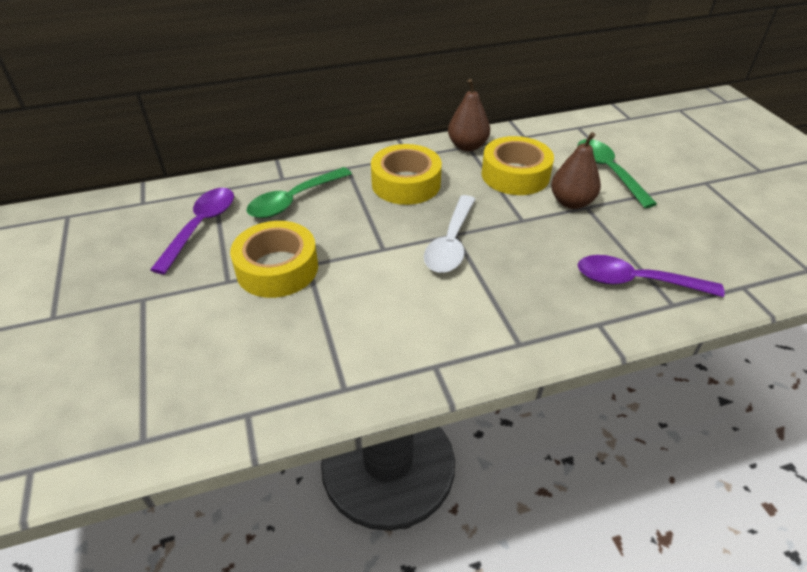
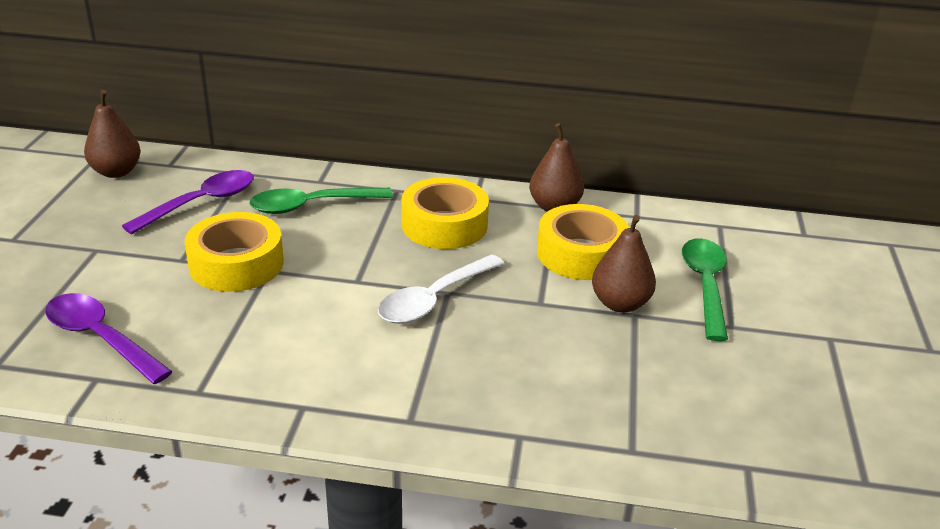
camera: 25 degrees right, 10 degrees down
purple spoon [578,255,725,297] -> purple spoon moved to [45,293,173,384]
none -> brown pear [84,90,141,178]

